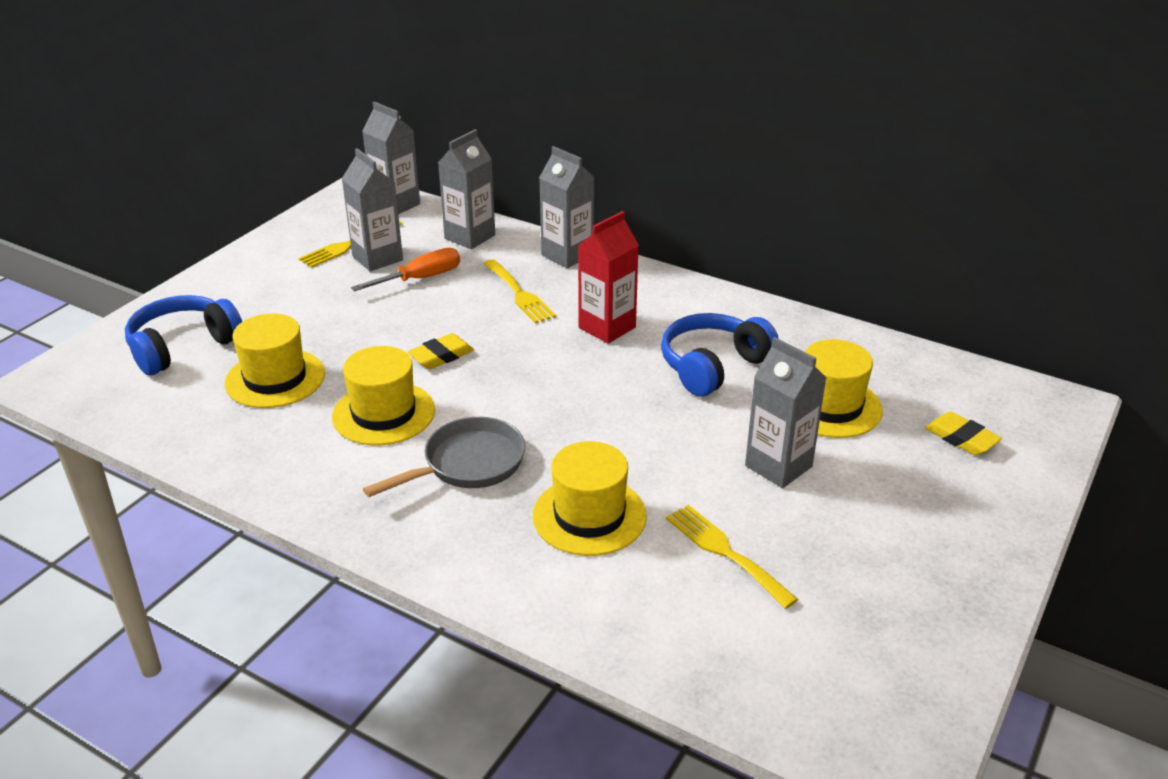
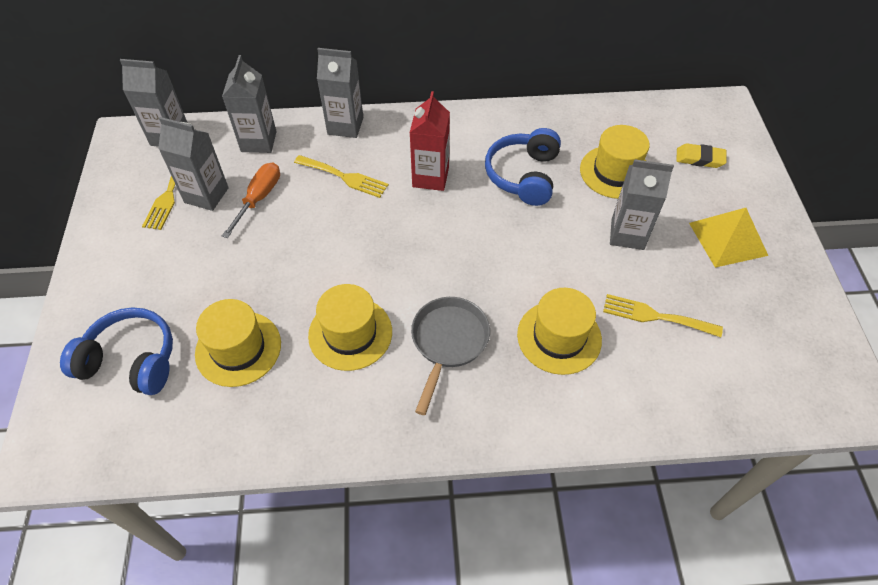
camera: 35 degrees left, 20 degrees up
blue headphones [125,295,242,375] -> blue headphones turned 90 degrees clockwise [60,308,173,395]
yellow eraser [407,333,474,369] -> none
none -> yellow pyramid [689,208,768,268]

